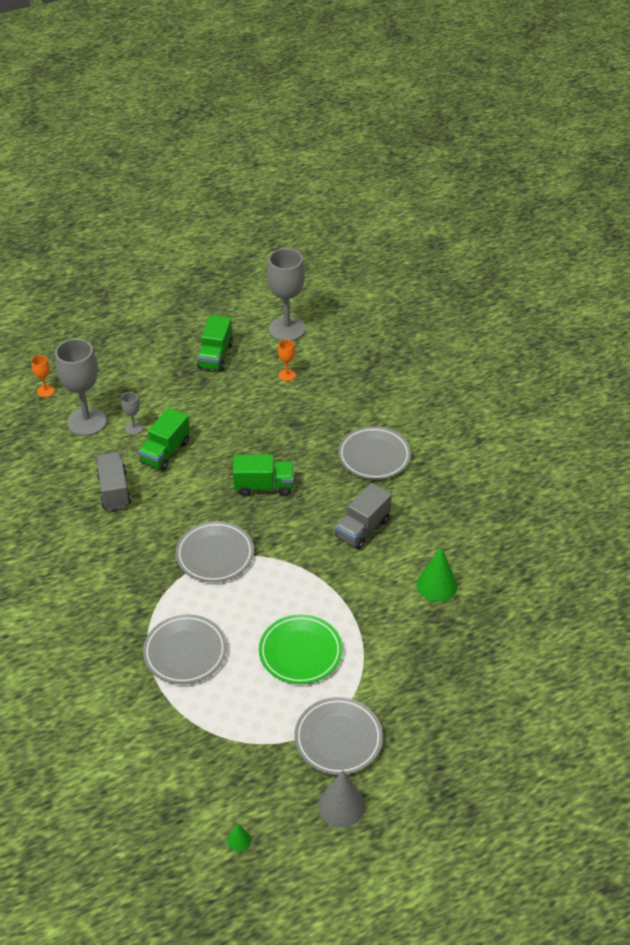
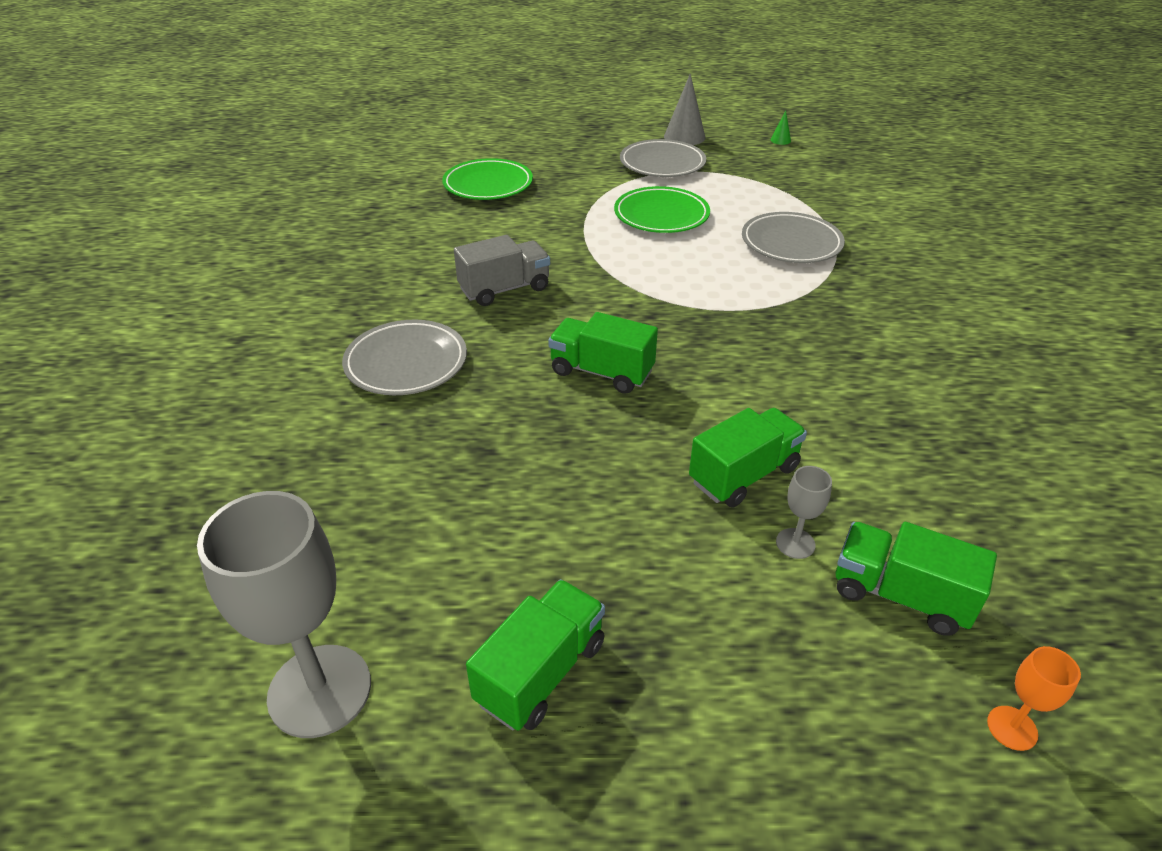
camera: 155 degrees left, 5 degrees down
grey goblet [55,339,107,436] -> green truck [836,522,997,636]
grey truck [96,452,131,510] -> none
grey plate [176,521,254,582] -> none
orange goblet [278,339,296,381] -> none
green cone [417,546,457,602] -> none
none -> green plate [442,158,533,200]

